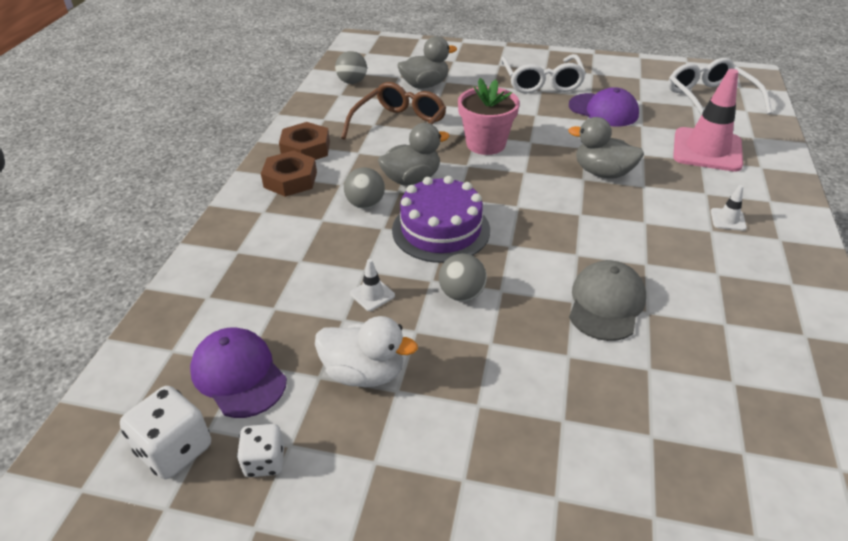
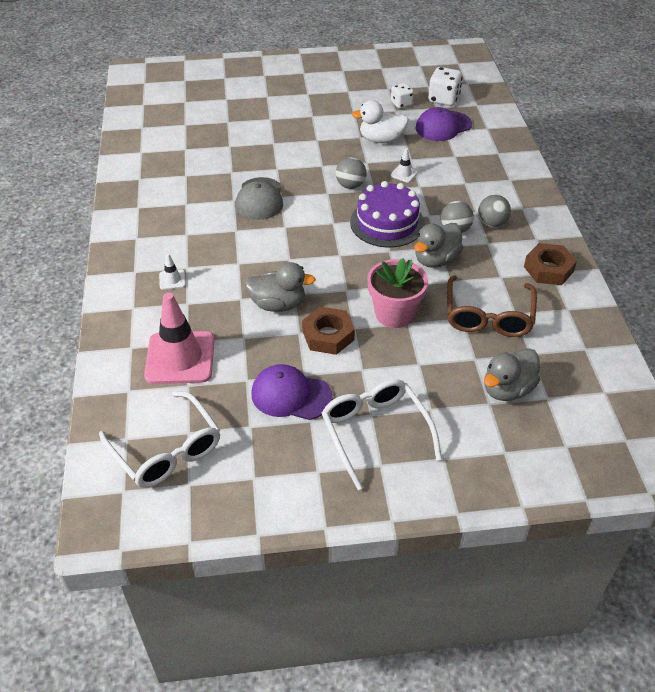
camera: 160 degrees right, 5 degrees up
purple cap [190,327,287,418] -> purple cap turned 120 degrees clockwise [415,107,472,141]
brown nut [261,150,317,197] -> brown nut moved to [302,306,355,355]
grey ball [335,51,367,84] -> grey ball moved to [478,195,511,228]

